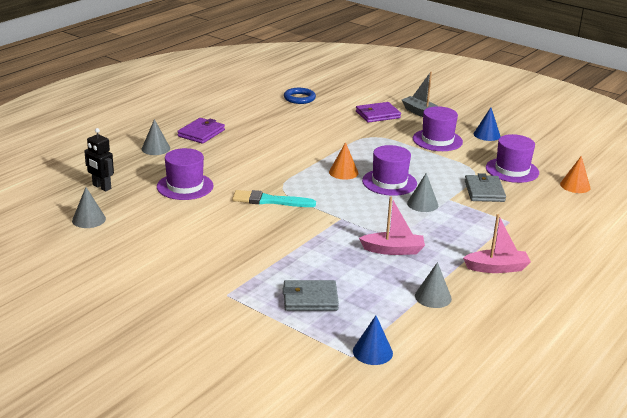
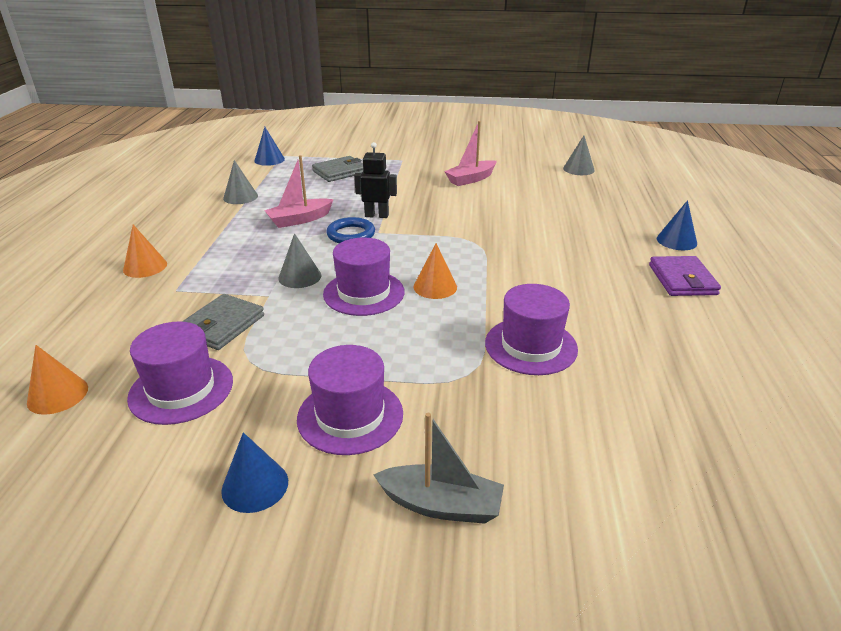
camera: 150 degrees right, 5 degrees up
black robot [84,128,114,191] -> black robot moved to [354,142,397,218]
grey cone [141,119,170,155] -> blue cone [657,200,697,250]
purple hat [157,148,213,200] -> purple hat moved to [485,284,578,375]
turquoise brush [232,190,316,207] -> none
blue ring [284,88,316,104] -> blue ring moved to [326,217,375,243]
purple wallet [356,102,401,123] -> none
pink boat [463,214,531,273] -> pink boat moved to [444,121,497,186]
grey wallet [465,173,506,202] -> grey wallet turned 60 degrees clockwise [182,294,264,350]
none -> orange cone [123,225,167,278]

